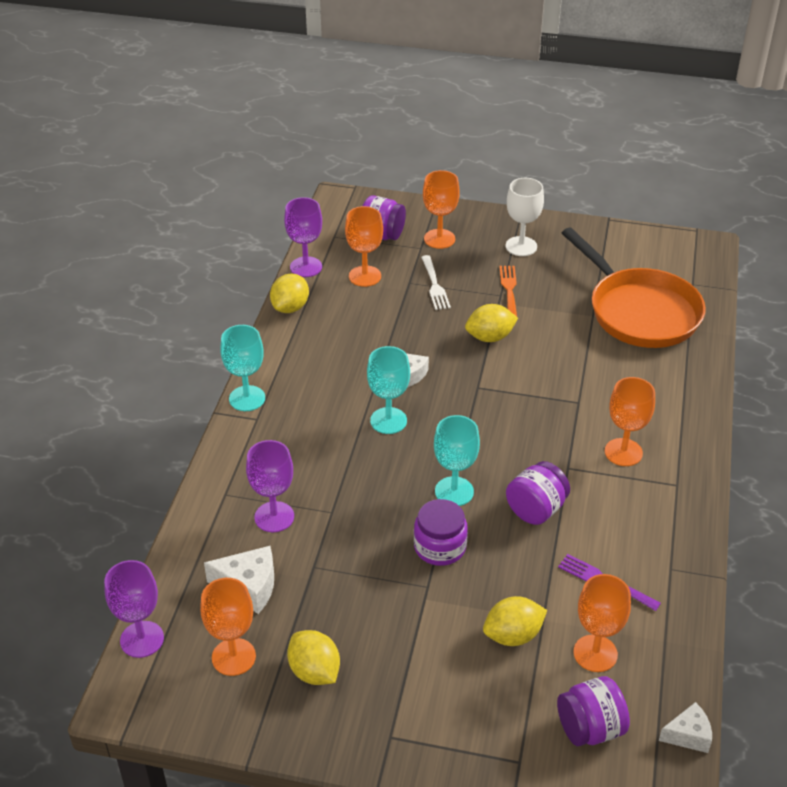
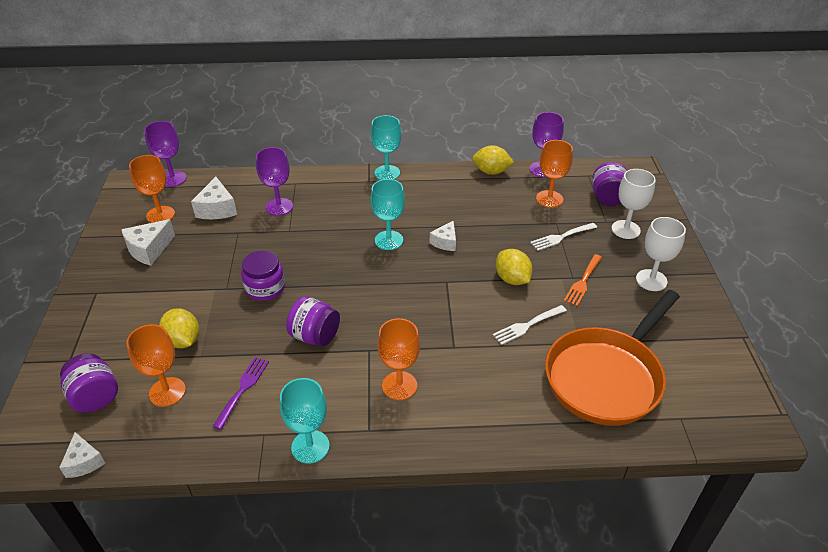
camera: 75 degrees right, 0 degrees up
yellow lemon [287,630,340,685] -> white cheese [121,219,175,266]
orange goblet [423,170,460,249] -> white goblet [612,169,656,239]
turquoise goblet [434,415,480,506] -> turquoise goblet moved to [280,378,330,464]
orange fork [500,266,517,316] -> orange fork turned 135 degrees clockwise [564,254,602,306]
none -> white fork [493,305,567,345]

